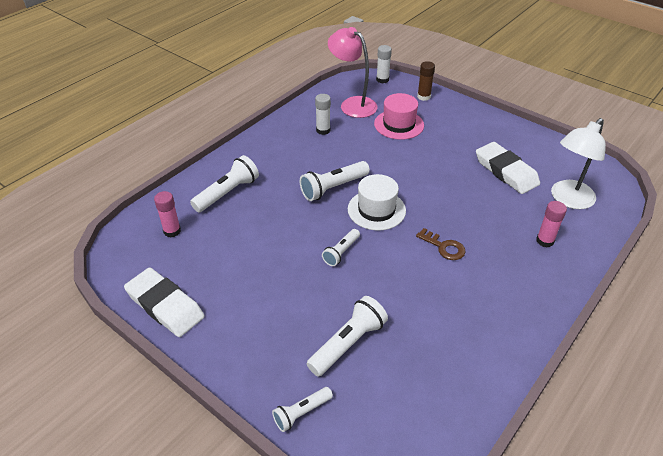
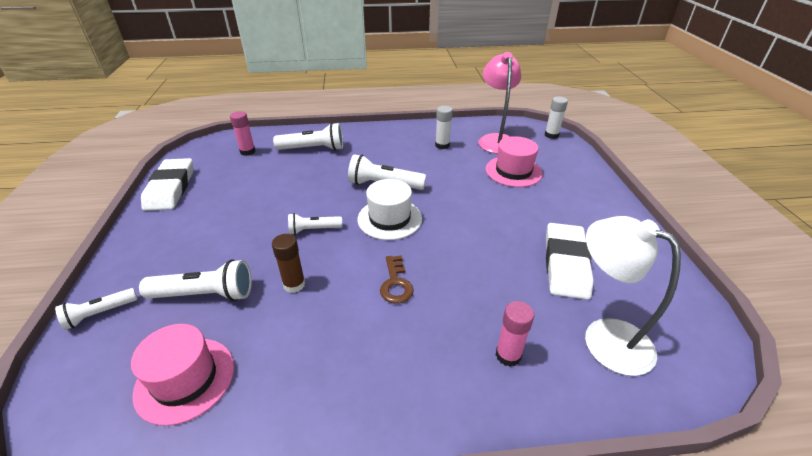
camera: 45 degrees right, 5 degrees down
white flashlight [272,387,333,432] -> white flashlight turned 45 degrees counterclockwise [55,288,137,330]
brown glue stick [417,61,435,101] -> brown glue stick moved to [272,234,306,293]
white lamp [551,118,606,209] -> white lamp turned 45 degrees clockwise [585,216,681,376]
none -> pink hat [131,324,234,426]

